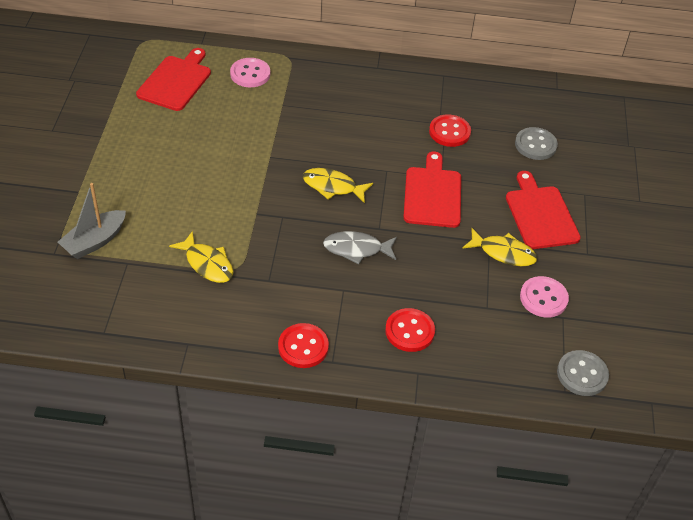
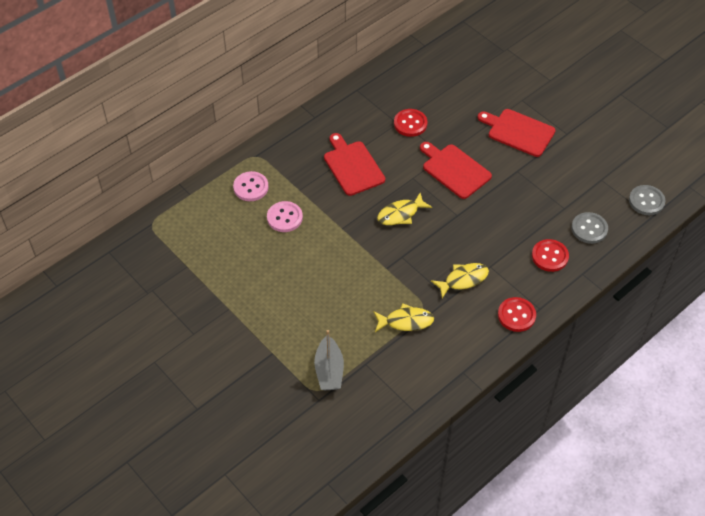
camera: 45 degrees left, 5 degrees up
red cutting board [136,48,211,111] -> red cutting board moved to [324,133,385,196]
grey fish [323,231,397,265] -> none
yellow fish [462,228,537,266] -> yellow fish moved to [431,263,489,298]
grey button [515,127,558,160] -> grey button moved to [571,212,608,244]
pink button [520,276,569,318] -> pink button moved to [267,201,303,232]

